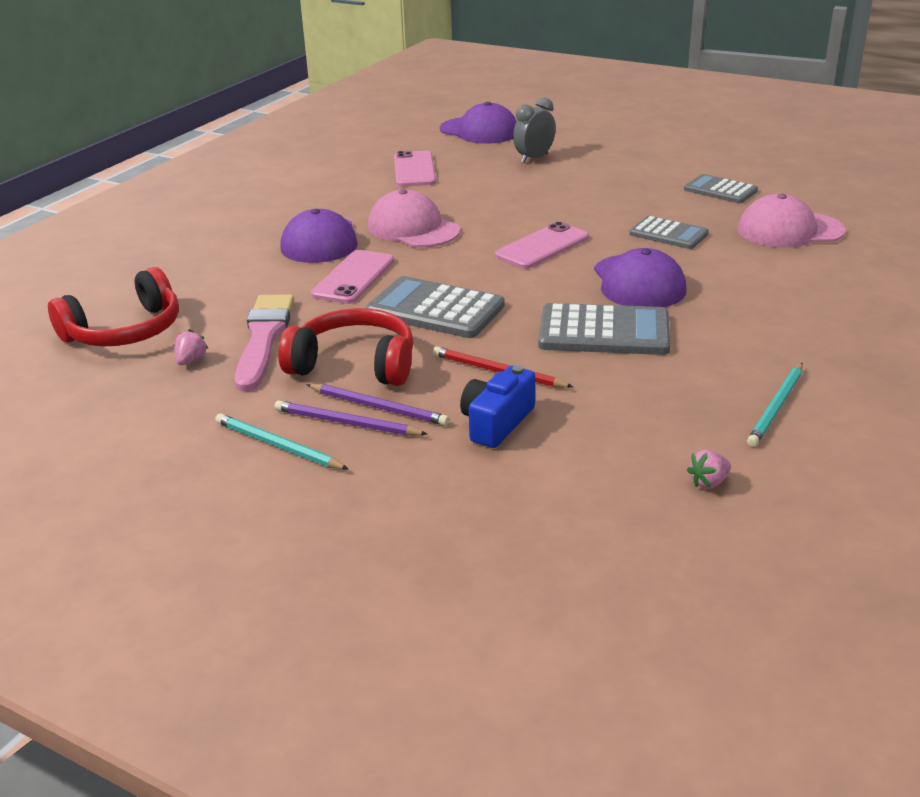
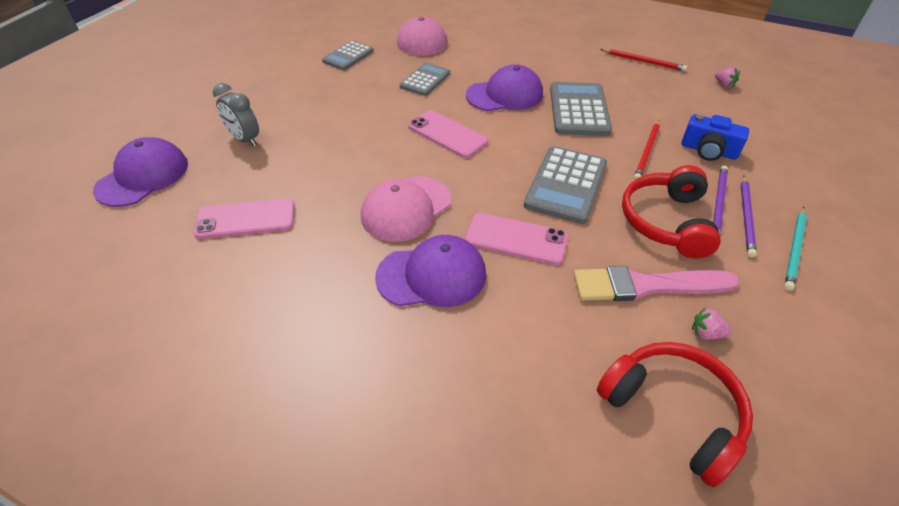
camera: 95 degrees left, 15 degrees up
turquoise pencil [747,363,803,447] -> red pencil [600,49,687,71]

